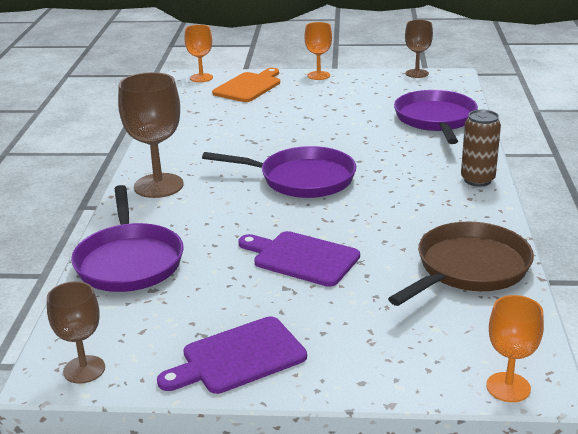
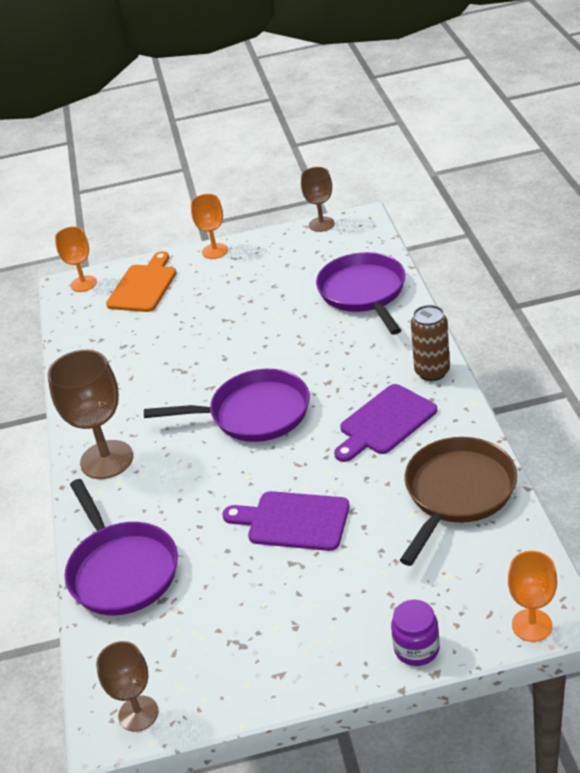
camera: 10 degrees left, 10 degrees up
purple cutting board [157,316,307,394] -> purple cutting board moved to [334,384,437,462]
none -> purple jar [391,600,440,666]

